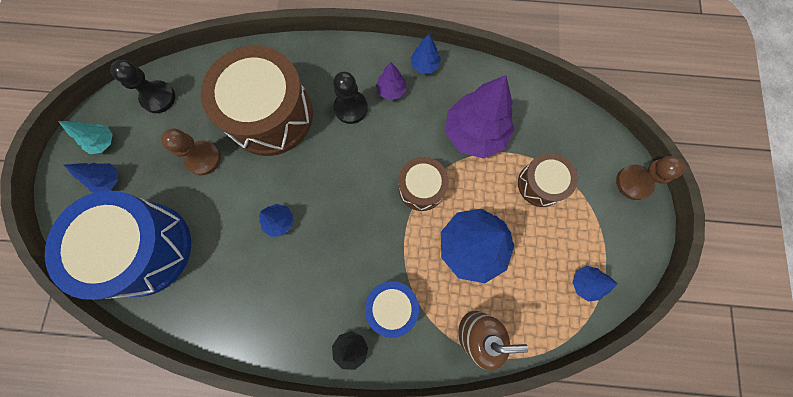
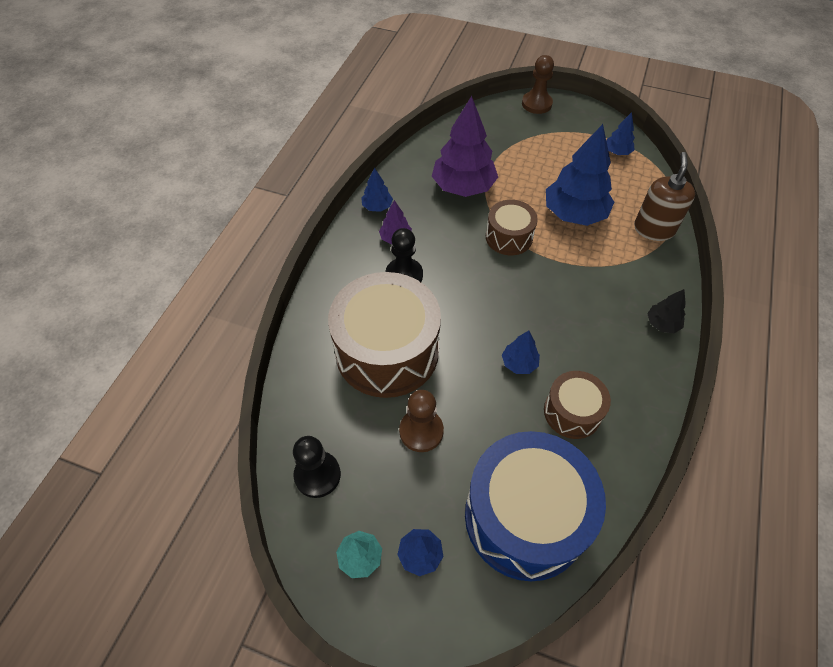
camera: 75 degrees left, 20 degrees down
blue drum [365,281,419,338] -> none
brown drum [518,153,578,207] -> brown drum moved to [544,371,611,439]

